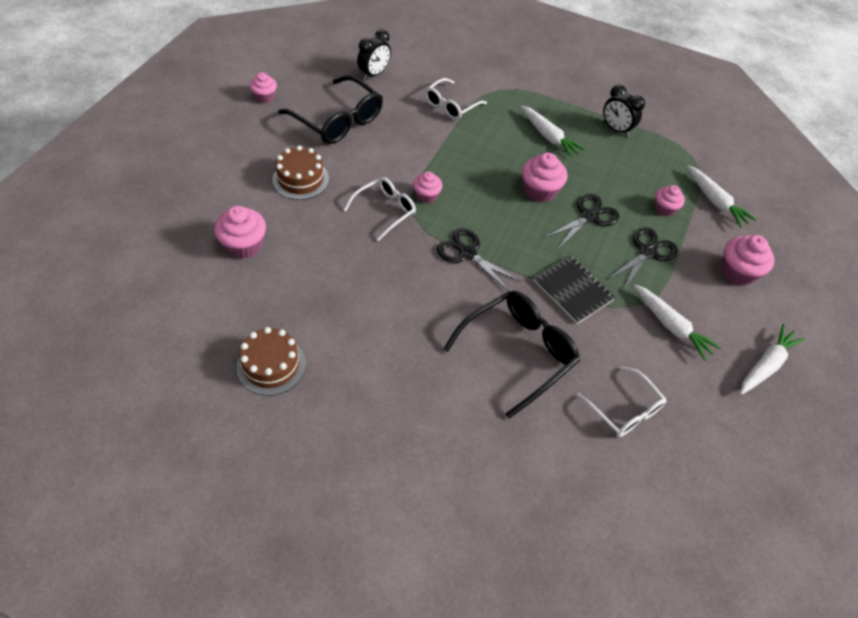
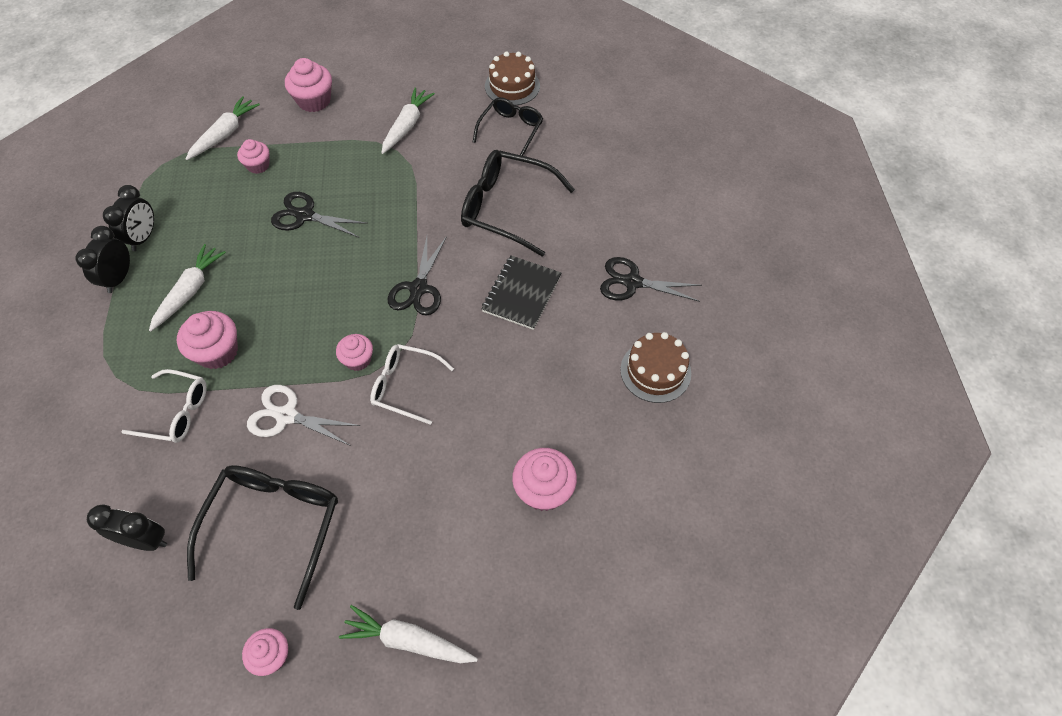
camera: 115 degrees left, 5 degrees up
brown cake [273,145,329,200] -> brown cake moved to [485,51,540,106]
pink cupcake [522,153,567,202] -> pink cupcake moved to [177,311,238,369]
black notebook [533,255,616,324] -> black notebook moved to [481,255,561,330]
white glasses [577,366,667,437] -> black glasses [473,97,543,156]
black scissors [608,227,678,289] -> black scissors moved to [600,257,702,302]
white carrot [740,324,805,395] -> white carrot moved to [339,605,478,663]
none -> black clock [76,226,130,293]
none -> white scissors [247,385,360,445]

